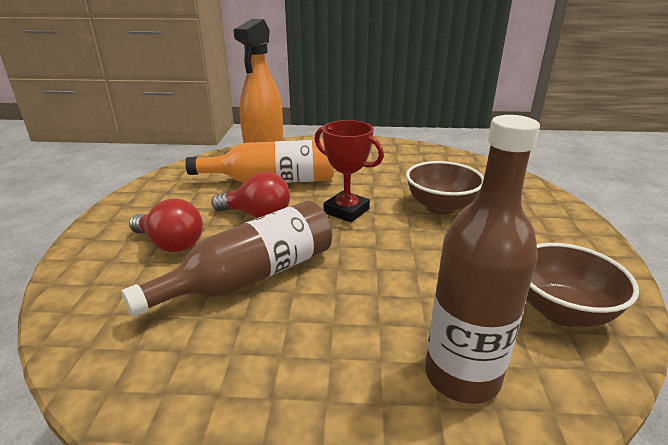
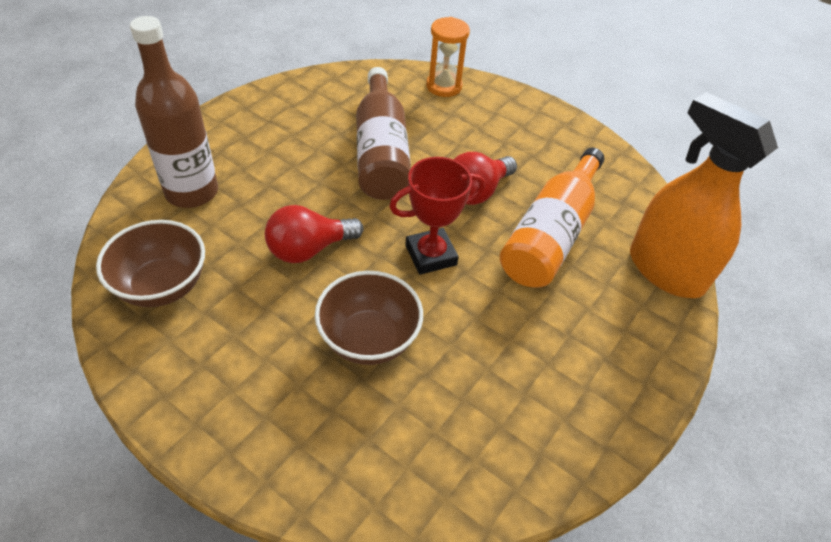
camera: 120 degrees right, 20 degrees up
red light bulb [129,198,203,252] -> red light bulb moved to [265,205,363,263]
none -> orange hourglass [426,17,470,97]

